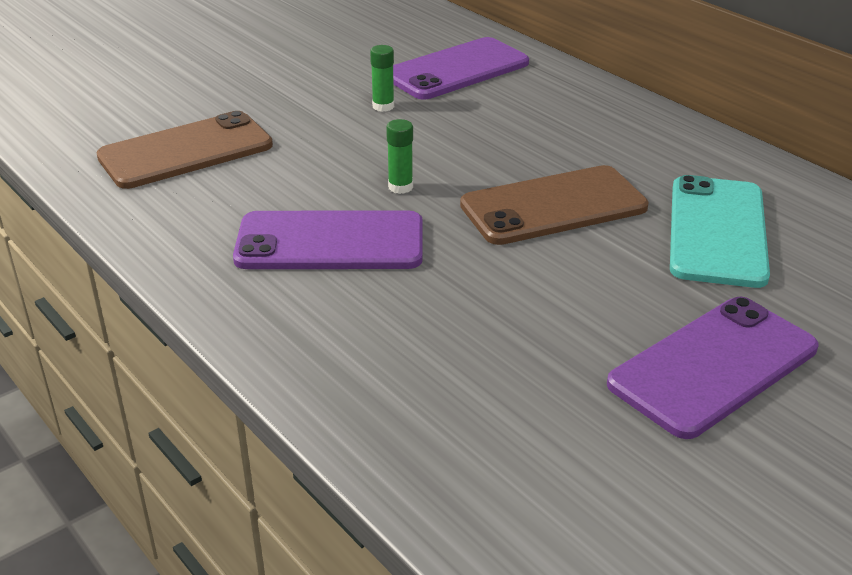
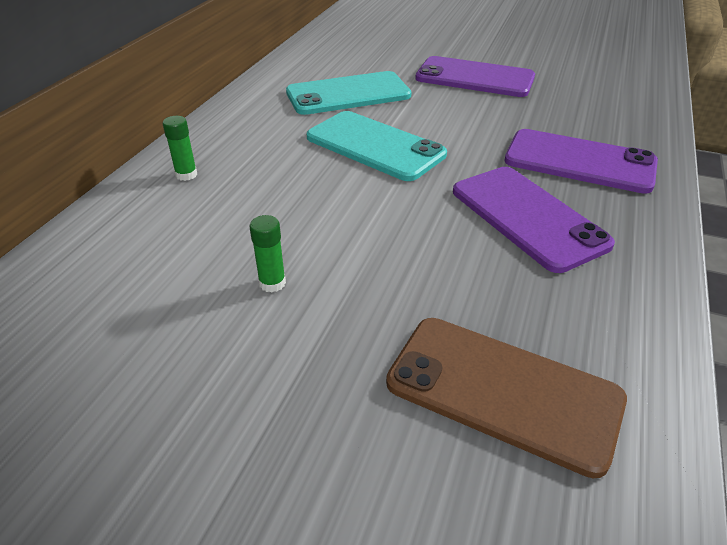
camera: 120 degrees left, 5 degrees up
green glue stick [386,119,413,194] -> green glue stick moved to [163,116,197,181]
purple phone [393,37,529,99] -> purple phone moved to [504,129,658,194]
brown phone [460,165,649,245] -> turquoise phone [306,111,447,181]

